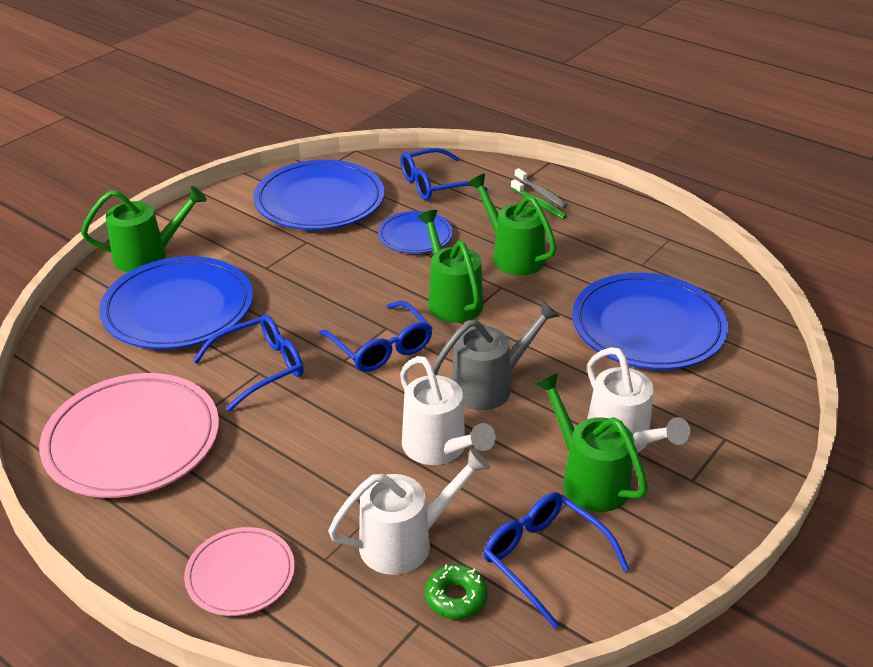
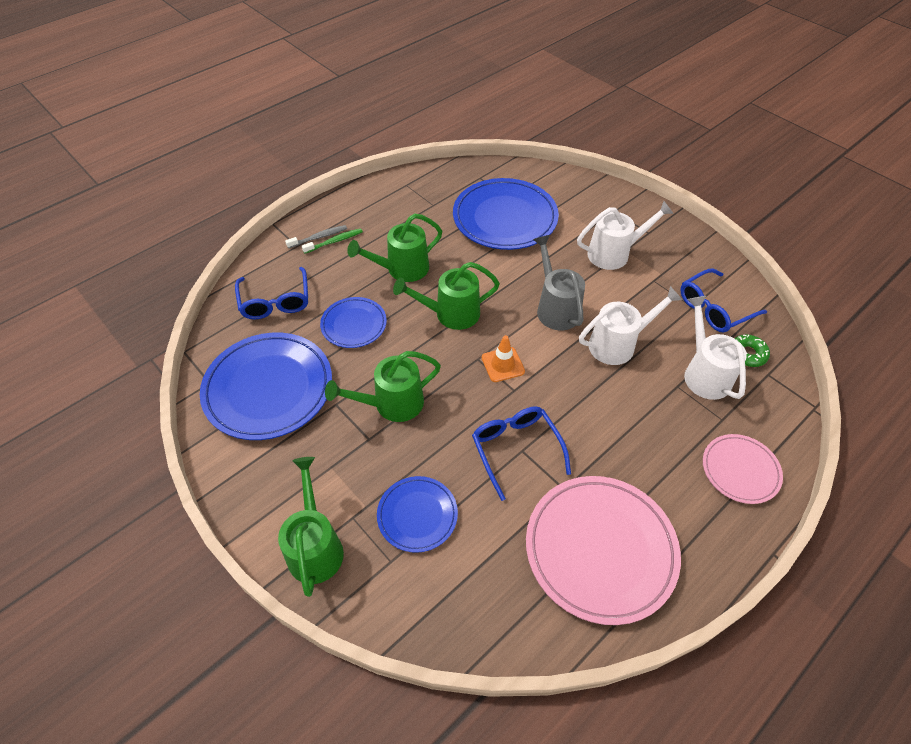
camera: 80 degrees left, 15 degrees up
blue plate [99,256,253,349] -> blue plate [377,476,458,553], size x0.55
blue glasses [319,301,432,372] -> orange traffic cone [482,335,525,382]
green watering can [535,373,648,512] -> green watering can moved to [325,351,441,422]

